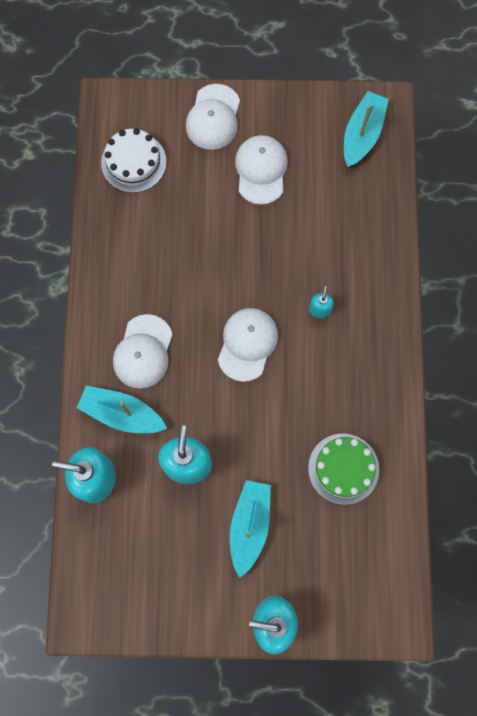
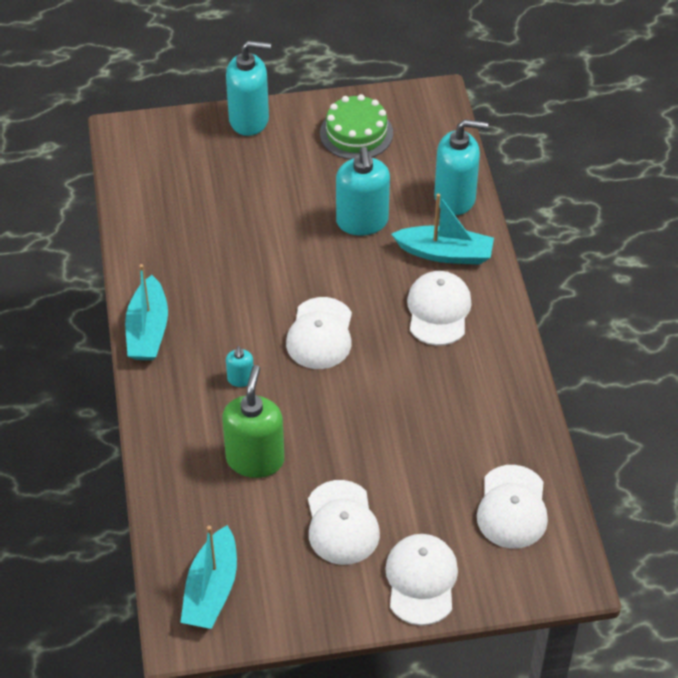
camera: 170 degrees right, 25 degrees down
white cake [101,128,167,193] -> white cap [477,465,548,549]
turquoise boat [230,480,271,578] -> turquoise boat moved to [125,264,168,360]
green cake [308,434,379,505] -> green cake moved to [320,94,393,159]
none -> green soap dispenser [222,365,284,478]

